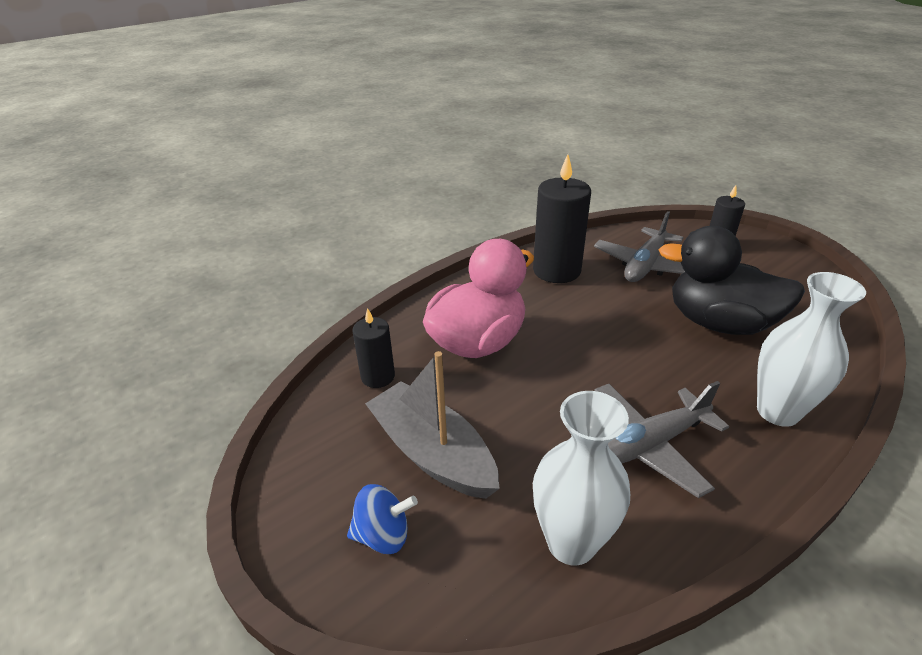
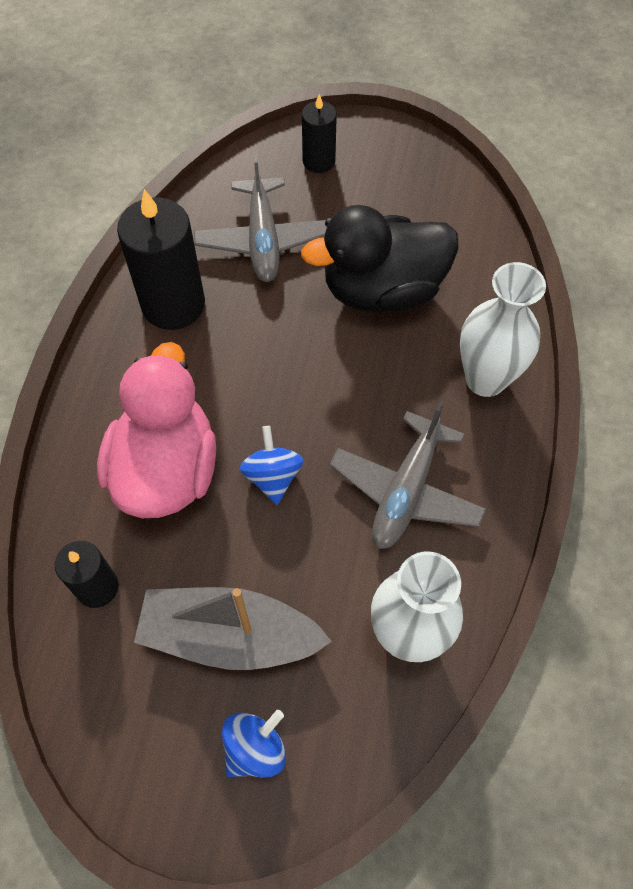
camera: 40 degrees left, 25 degrees up
none -> blue spinning top [240,426,303,505]

